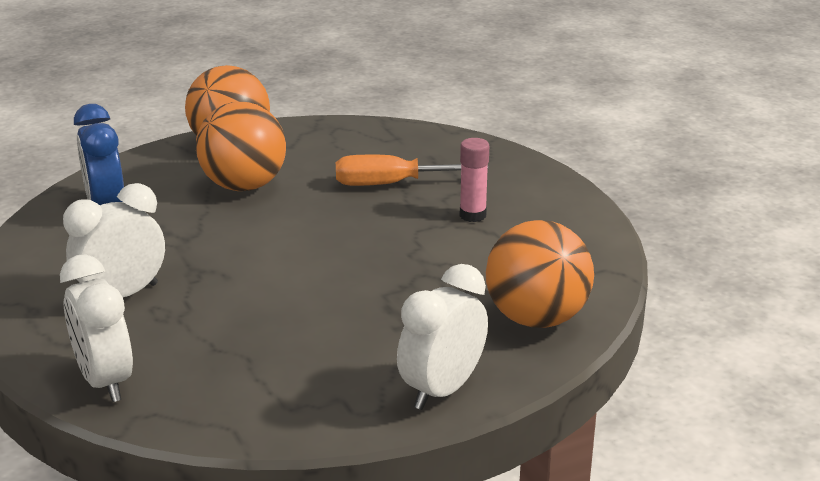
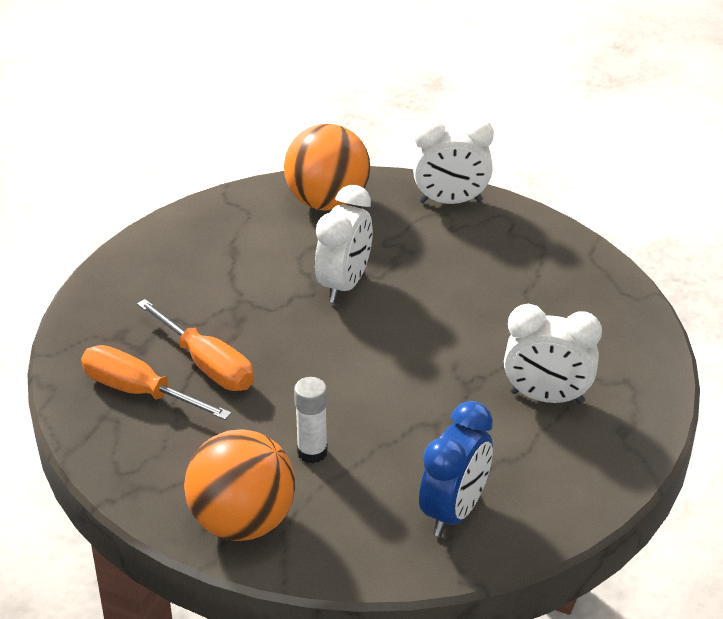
camera: 130 degrees left, 10 degrees up
white clock [60,255,133,402] -> white clock moved to [315,185,373,303]
orange ball [196,102,286,191] -> white glue stick [294,377,328,463]
pink glue stick [460,138,489,222] -> none
none -> orange screwdriver [81,345,232,420]

